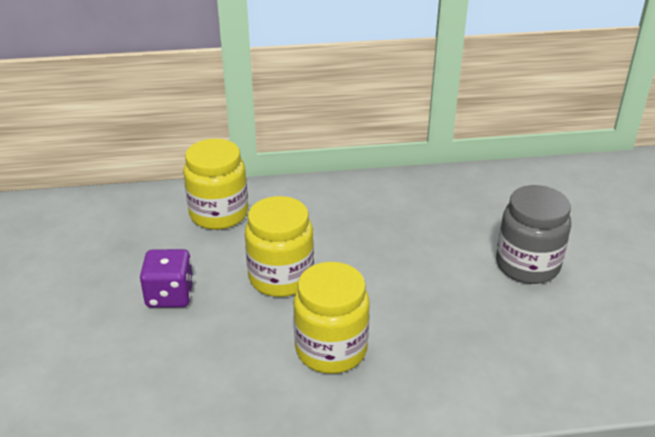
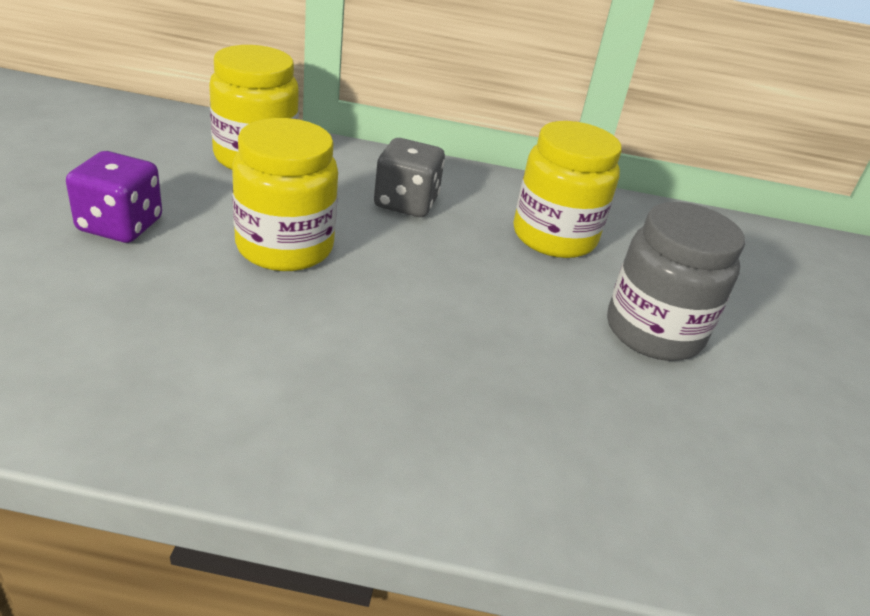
camera: 10 degrees right, 0 degrees up
yellow jar [293,262,370,374] -> yellow jar moved to [513,121,622,258]
none -> grey dice [374,138,445,217]

